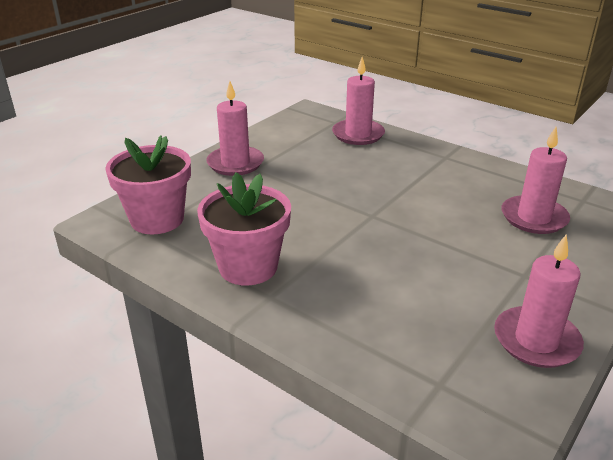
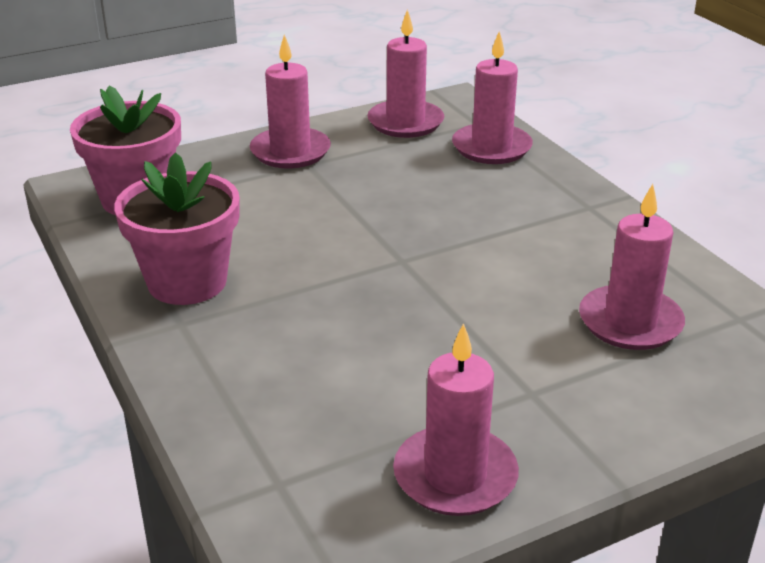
camera: 25 degrees right, 0 degrees up
none -> pink candle [367,9,444,138]

